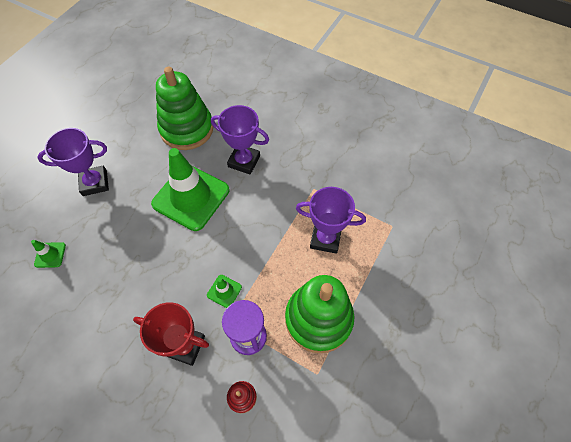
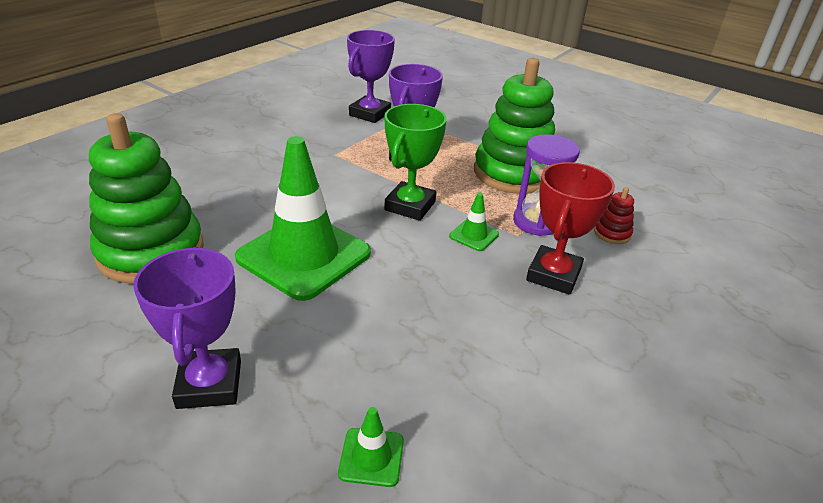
camera: 85 degrees left, 25 degrees down
purple trophy [211,105,269,175] -> purple trophy moved to [347,30,395,123]
none -> green trophy [384,104,447,221]

